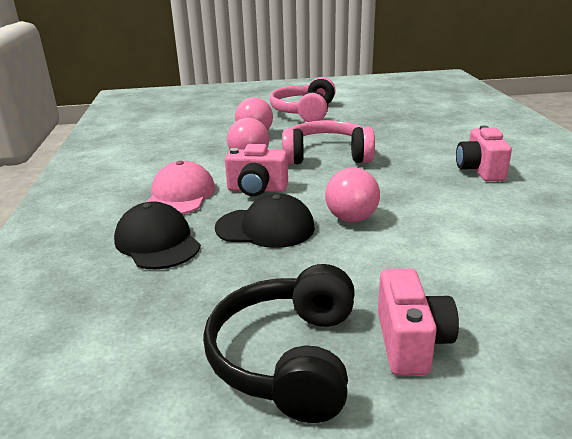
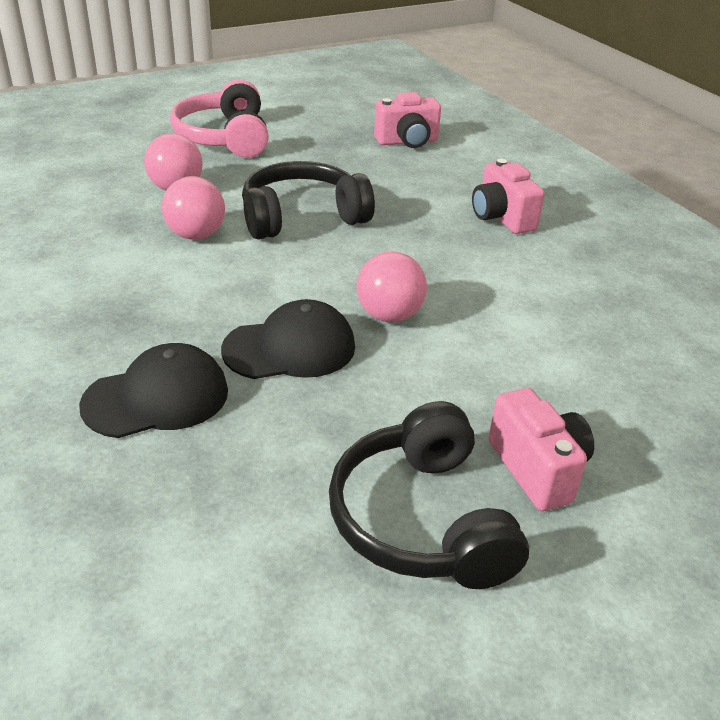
camera: 25 degrees left, 10 degrees up
black cap [114,202,201,269] -> black cap turned 120 degrees clockwise [79,343,228,438]
pink cap [147,160,215,215] -> none
pink camera [225,144,288,196] -> pink camera moved to [374,92,441,148]
pink headphones [282,120,375,165] -> black headphones [242,161,375,240]

